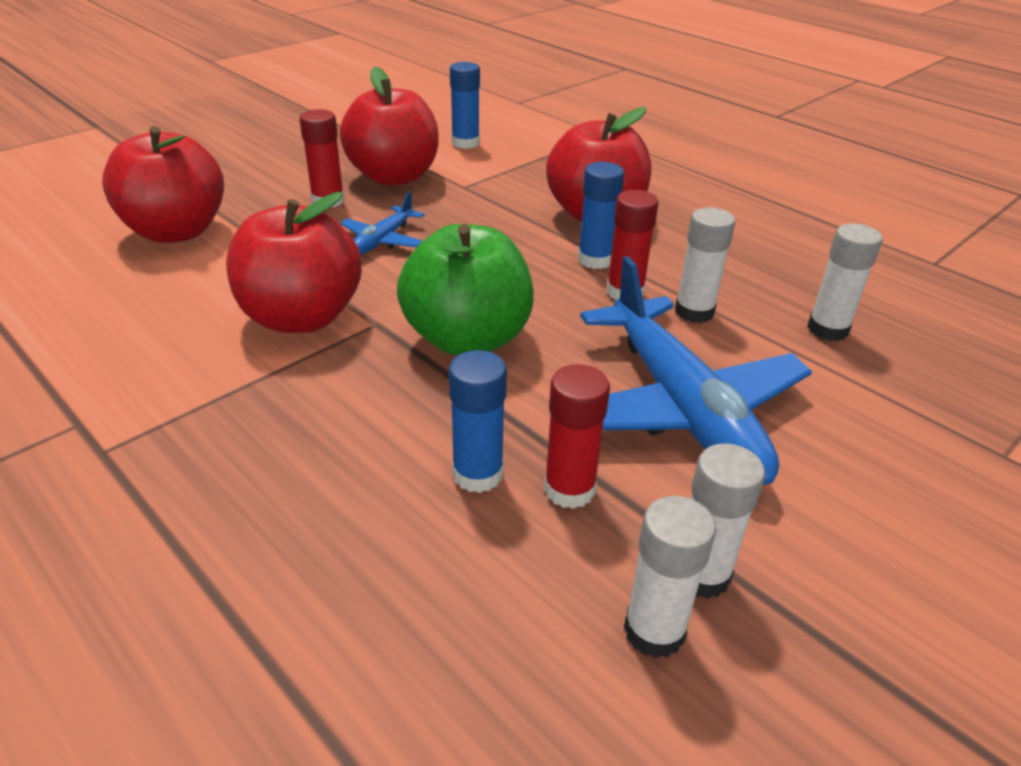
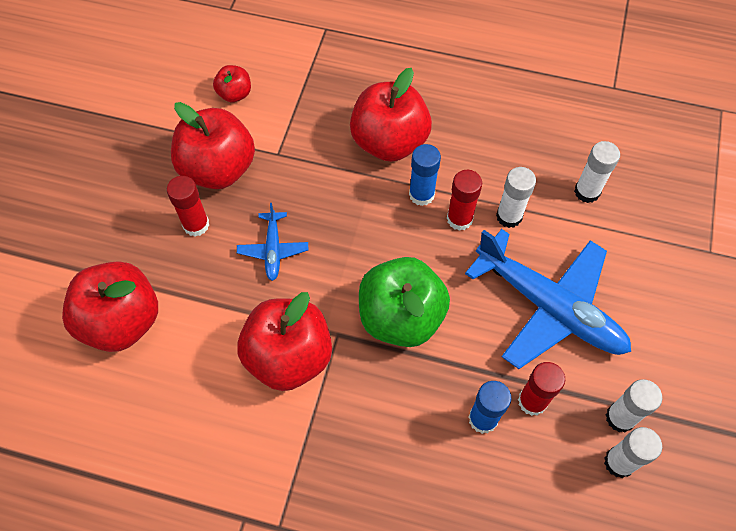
camera: 30 degrees left, 25 degrees up
blue glue stick [450,62,480,149] -> red apple [213,65,251,103]

